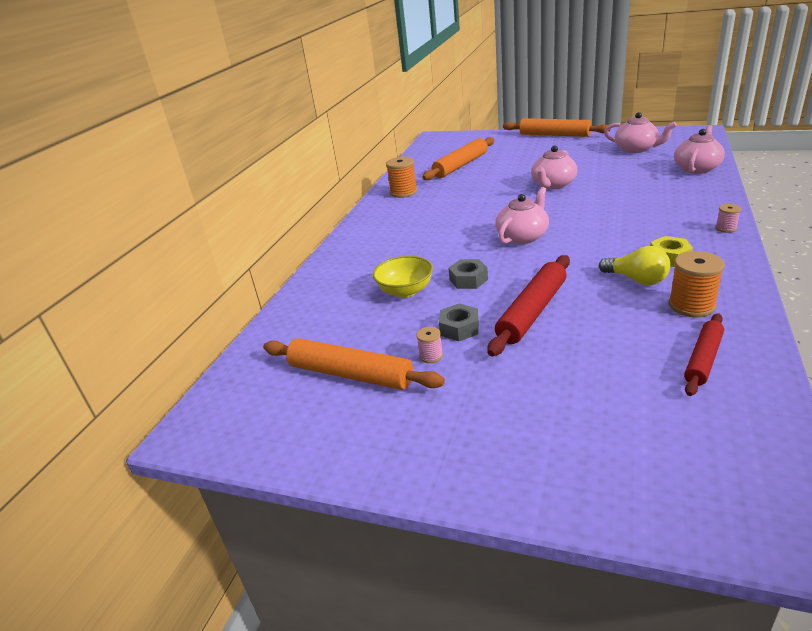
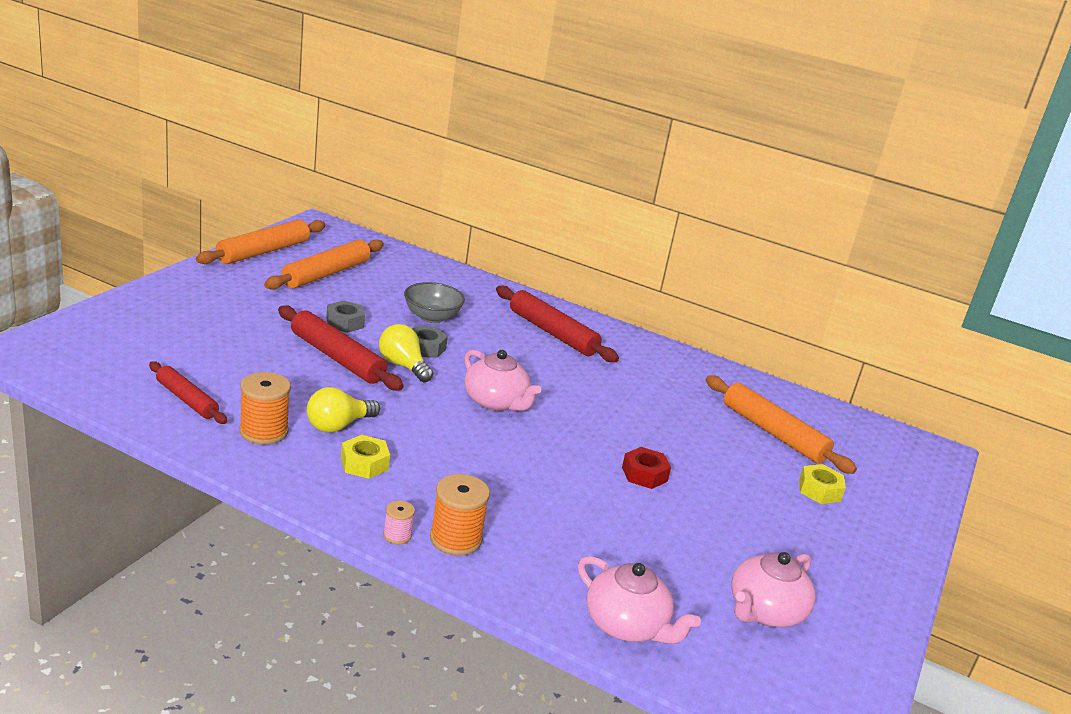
camera: 90 degrees right, 5 degrees down
yellow bowl [373,256,433,298] -> grey bowl [404,282,465,323]
orange spool [386,156,417,198] -> orange spool moved to [430,474,490,556]
pink spool [416,327,443,363] -> none
orange rolling pin [503,118,611,137] -> orange rolling pin moved to [196,219,326,264]
pink teapot [531,145,577,189] -> red nut [622,447,671,489]
none -> yellow light bulb [379,324,433,382]
none -> red rolling pin [496,286,619,362]
none -> yellow nut [799,464,846,504]

